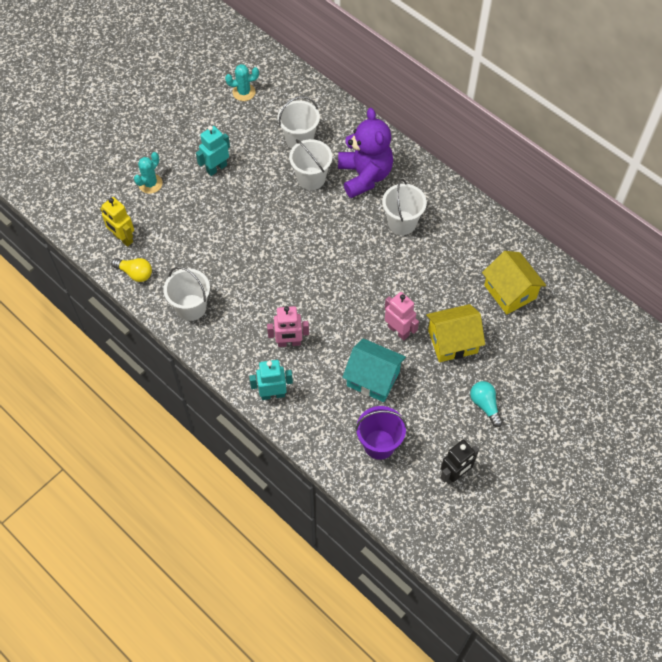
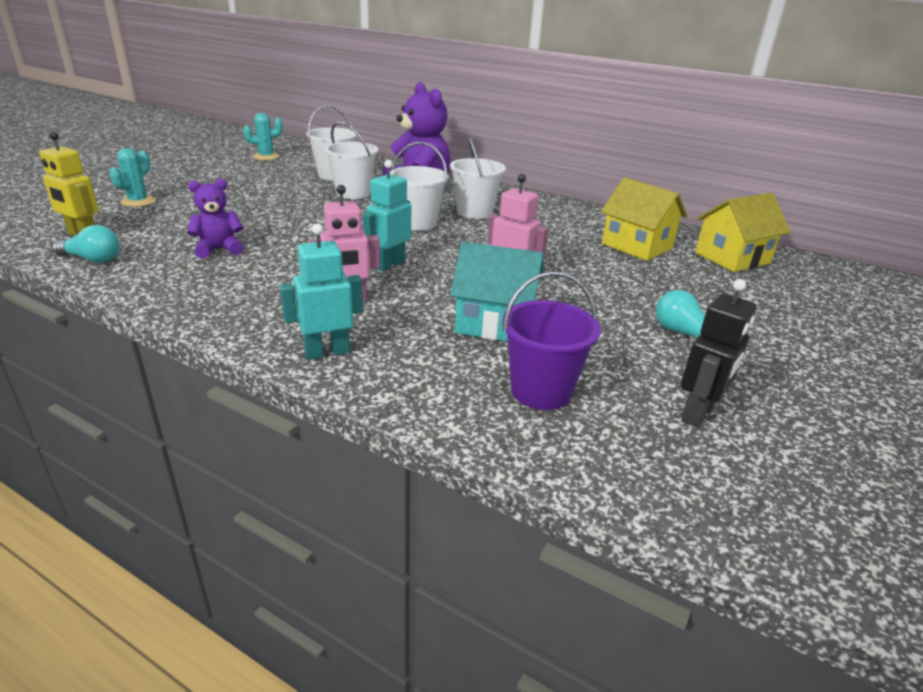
camera: 15 degrees left, 30 degrees down
yellow light bulb [111,258,152,282] -> turquoise light bulb [52,225,120,263]
white bucket [163,267,210,321] -> white bucket moved to [390,142,448,231]
turquoise robot [196,126,230,176] -> turquoise robot moved to [363,160,411,272]
yellow house [426,304,485,362] -> yellow house moved to [695,193,790,272]
none -> purple teddy bear [187,179,243,258]

